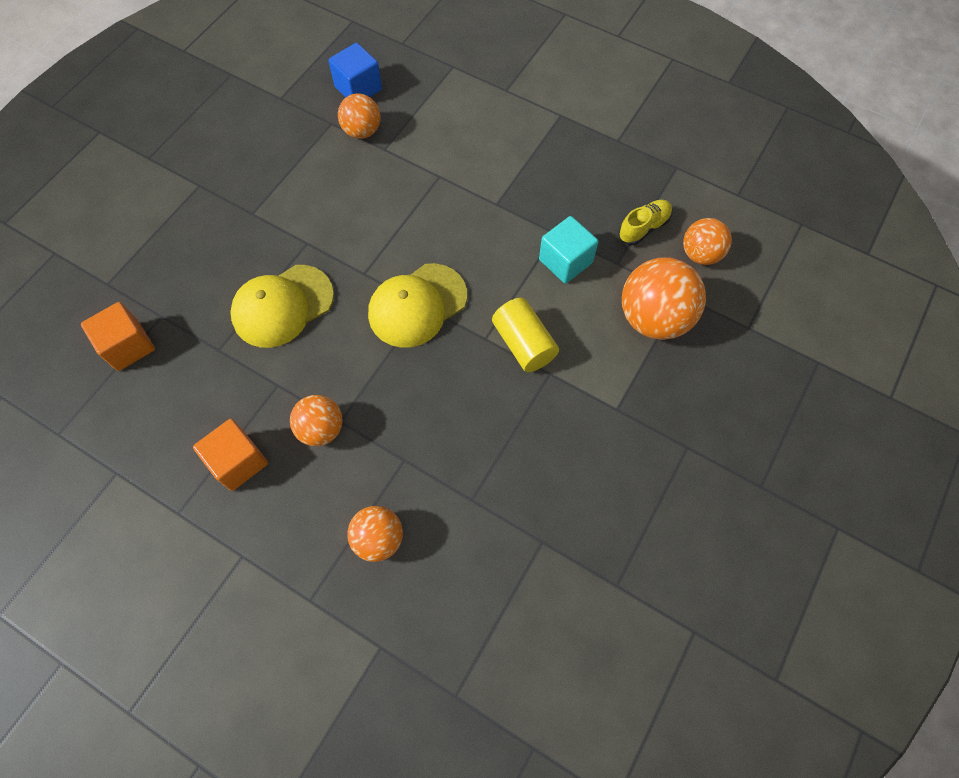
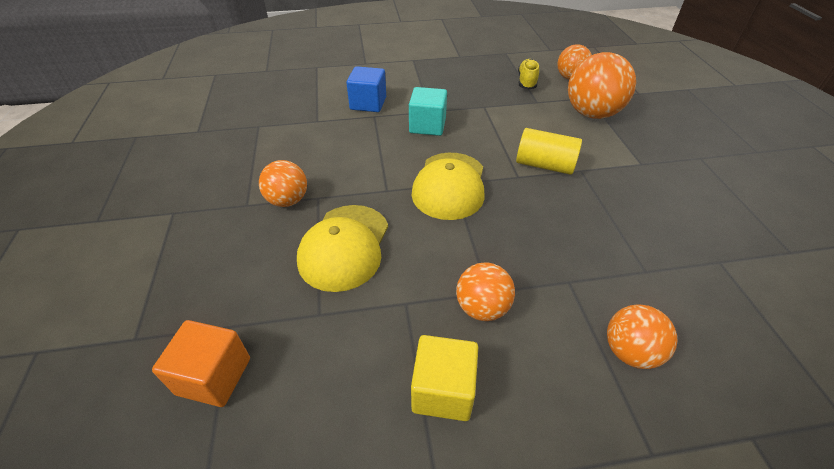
camera: 40 degrees left, 20 degrees down
orange cube [193,419,268,491] -> yellow cube [411,335,478,421]
blue cube [328,43,382,97] -> blue cube moved to [346,66,386,112]
orange ball [338,93,381,139] -> orange ball moved to [259,160,307,207]
turquoise cube [539,216,598,284] -> turquoise cube moved to [409,87,447,136]

